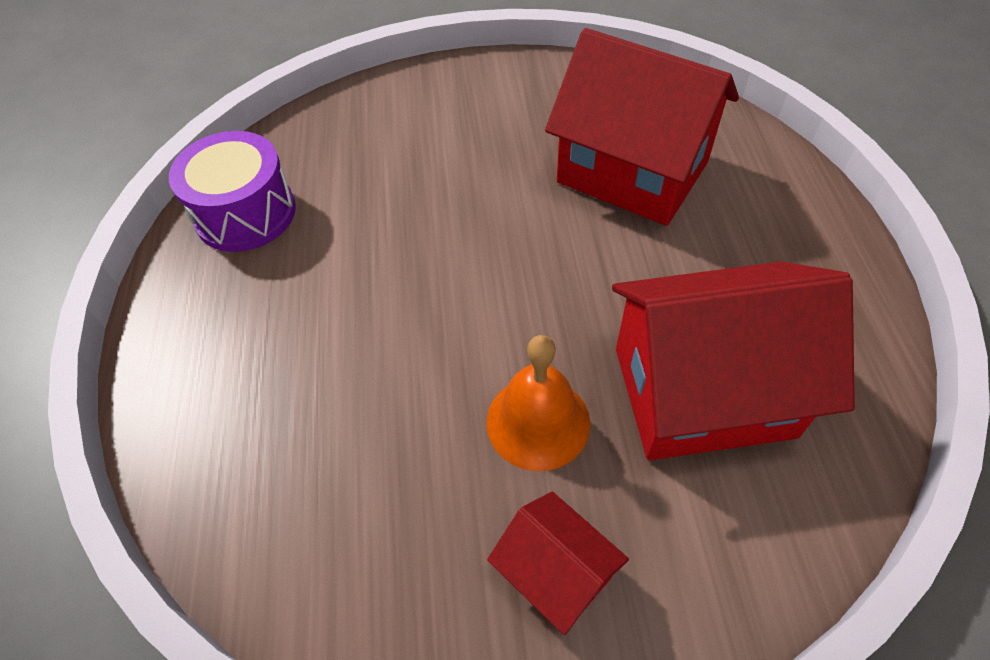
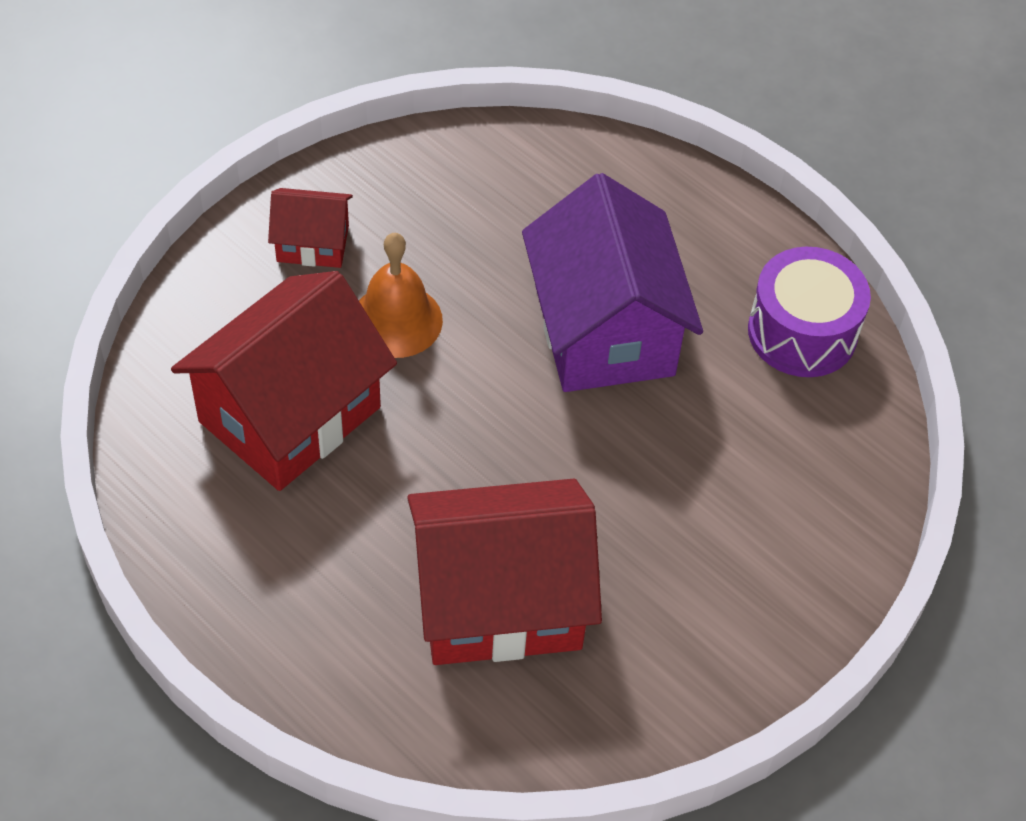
camera: 135 degrees right, 0 degrees up
none -> purple house [522,173,703,392]

